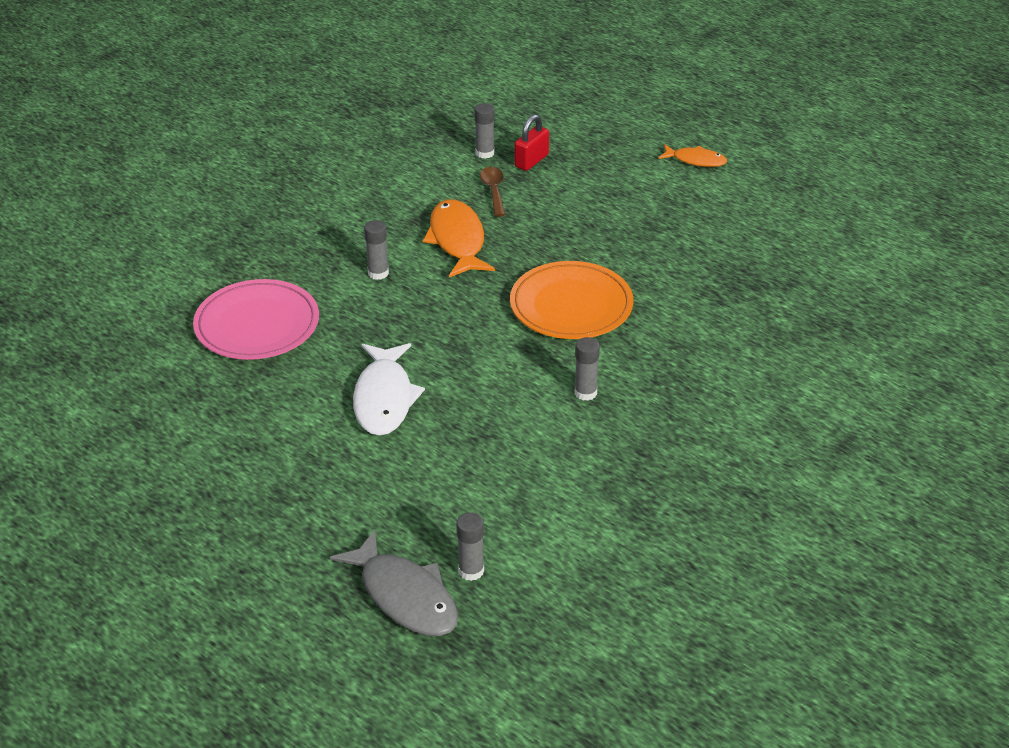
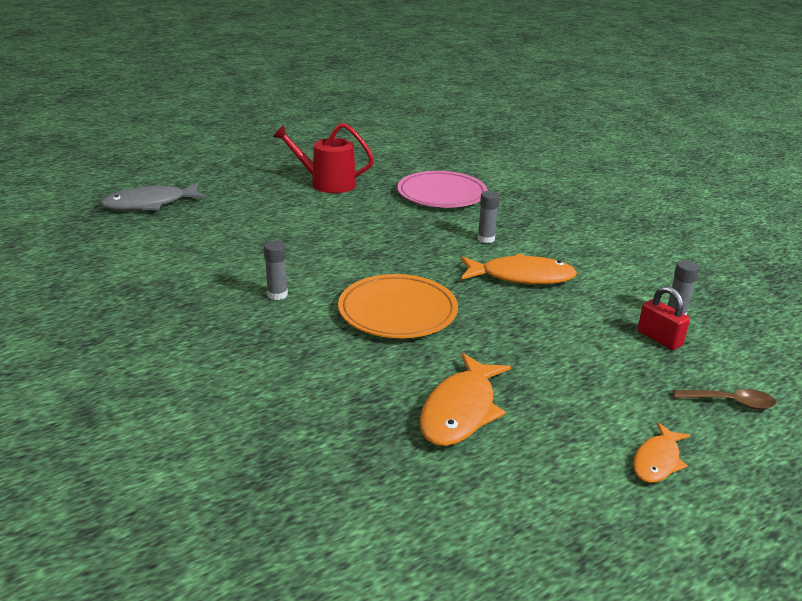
camera: 105 degrees right, 10 degrees down
white fish [353,343,425,436] -> none
grey glue stick [456,512,484,581] -> none
brown spoon [480,167,505,217] -> brown spoon moved to [673,389,776,409]
none -> red watering can [273,123,374,193]
none -> orange fish [420,353,511,446]

